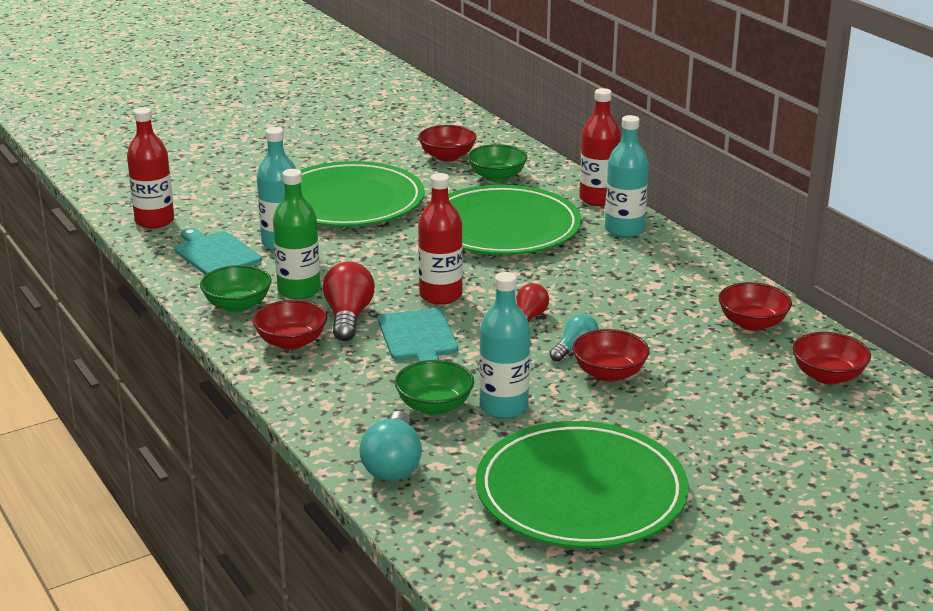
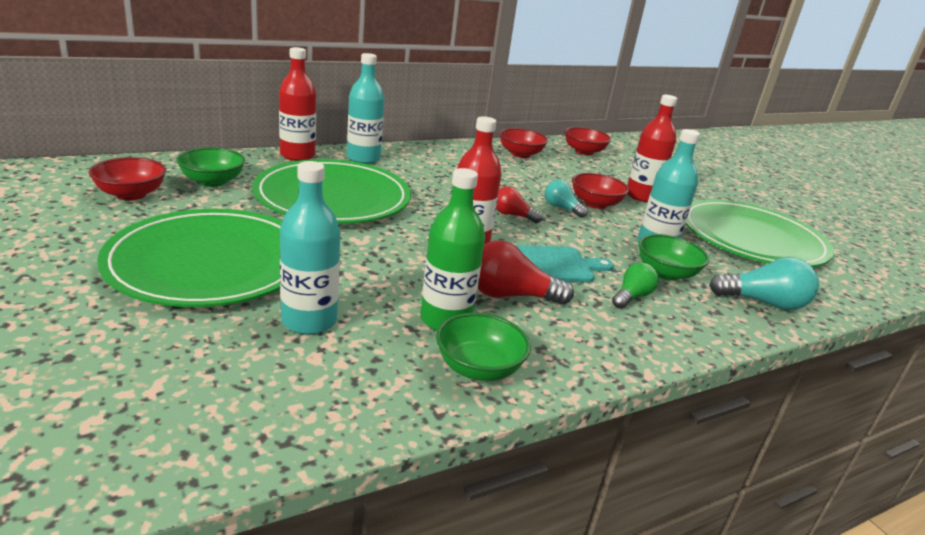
camera: 90 degrees left, 0 degrees up
red bottle [127,107,174,229] -> red bottle moved to [627,95,677,202]
turquoise cutting board [175,228,262,275] -> none
red bowl [253,300,327,350] -> none
none -> green light bulb [612,262,659,309]

